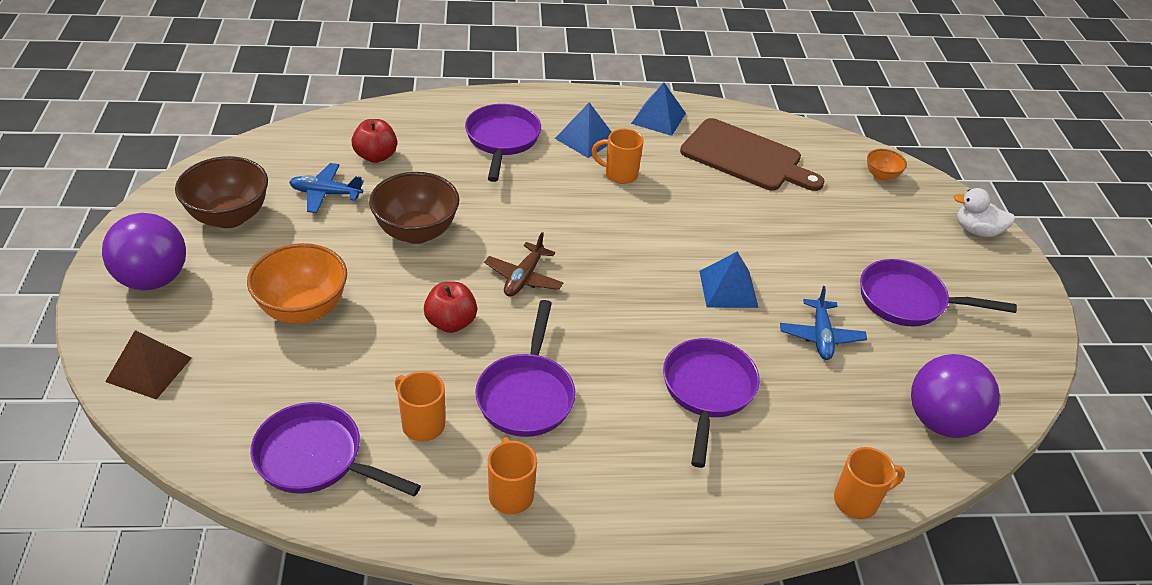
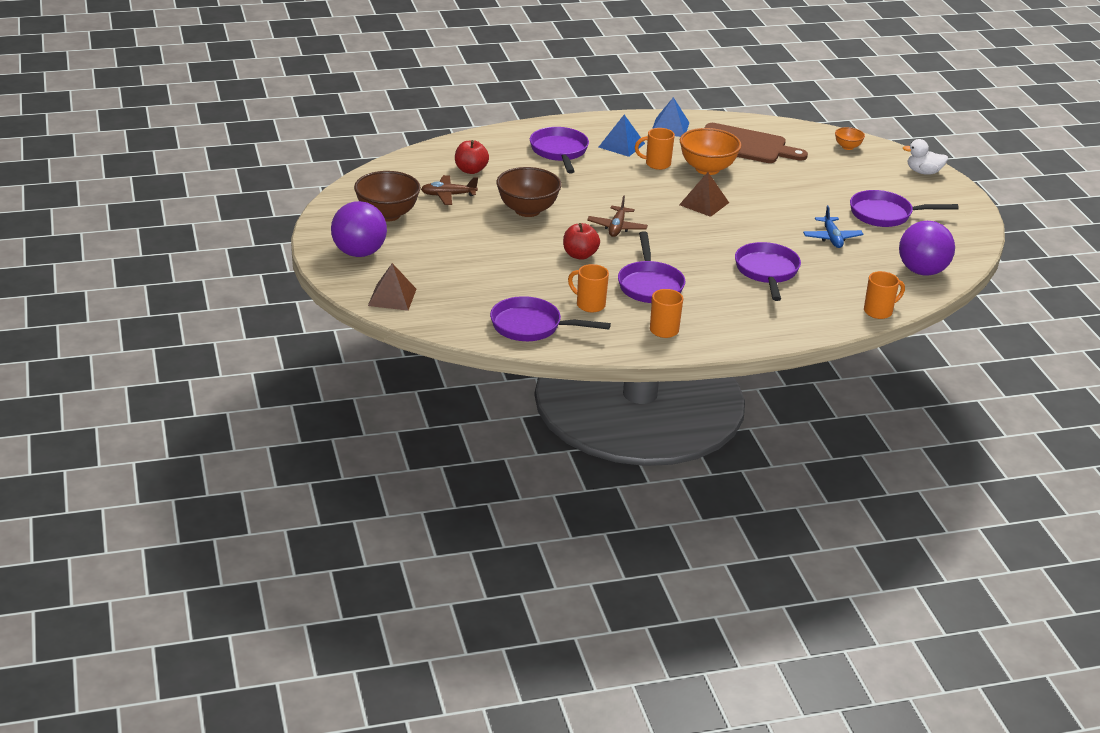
camera: 10 degrees left, 10 degrees down
orange bowl [247,243,347,324] -> orange bowl moved to [680,128,741,175]
blue plane [289,163,364,213] -> brown plane [421,175,478,205]
blue pyramid [699,252,759,308] -> none
none -> brown pyramid [679,172,729,217]

